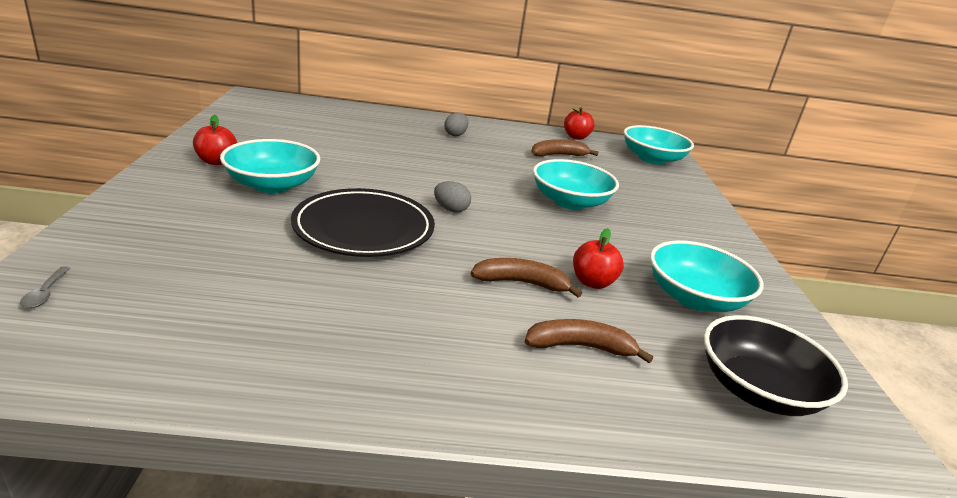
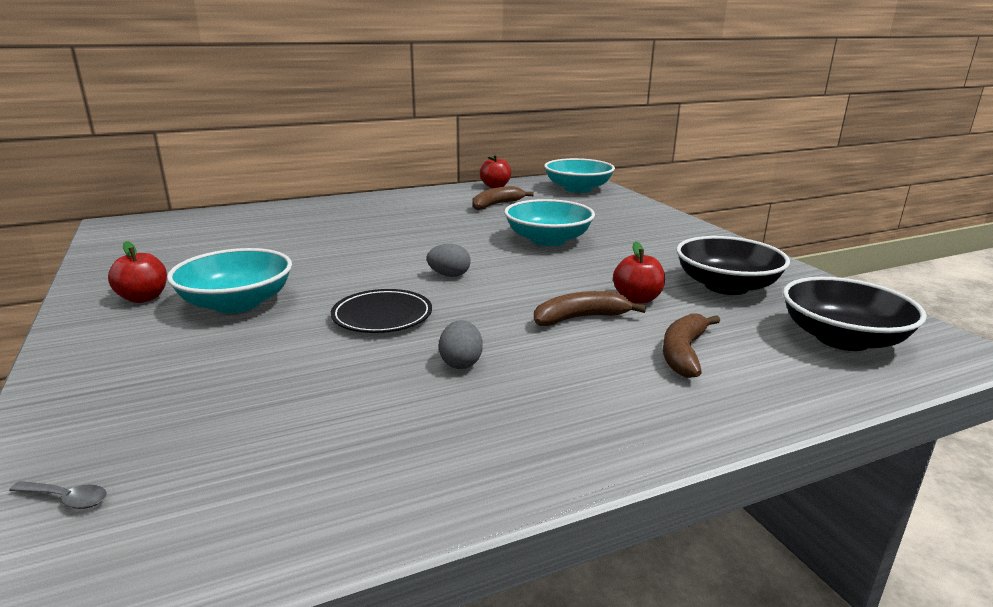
camera: 20 degrees left, 5 degrees down
grey spoon [20,267,70,308] -> grey spoon turned 45 degrees counterclockwise [9,481,107,509]
black plate [291,188,435,257] -> black plate [331,289,432,333], size x0.61
grey egg [444,113,468,136] -> grey egg moved to [439,320,483,369]
brown banana [525,319,653,363] -> brown banana turned 45 degrees counterclockwise [663,313,720,378]
turquoise bowl [650,240,764,312] -> black bowl [676,236,790,295]

